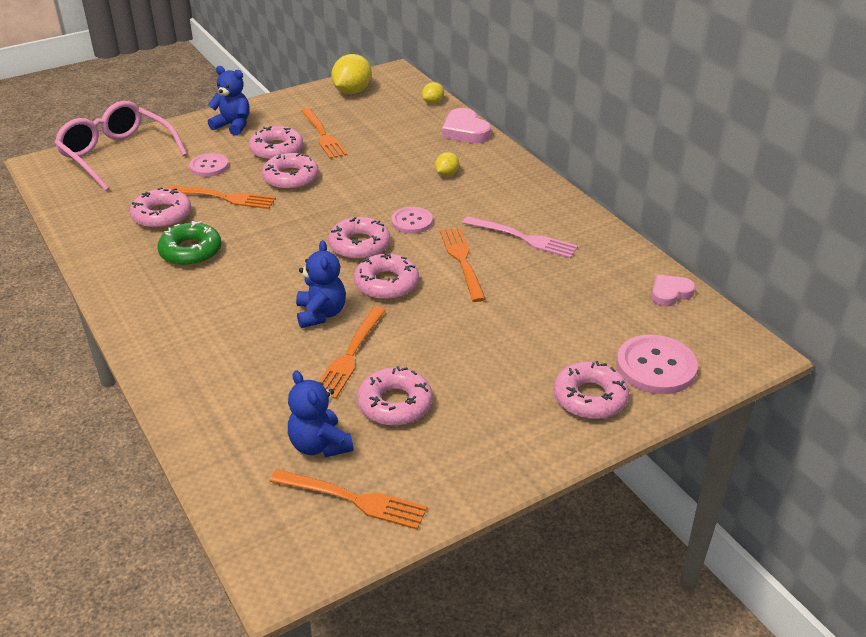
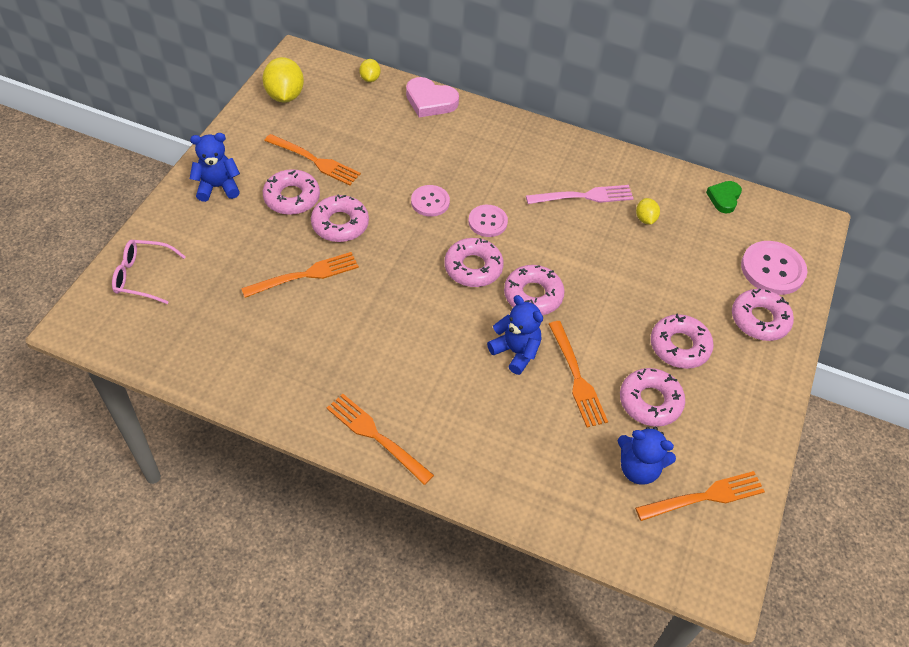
camera: 40 degrees left, 15 degrees up
pink glasses [54,101,187,191] -> pink glasses [112,240,186,304], size x0.58
pink donut [130,187,191,229] -> pink donut moved to [651,314,714,369]
green donut [158,221,222,266] -> none
pink button [189,153,229,177] -> pink button moved to [411,185,450,217]
yellow lemon [435,152,459,176] -> yellow lemon moved to [636,198,660,225]
orange fork [440,228,486,302] -> orange fork moved to [327,394,434,485]
pink heart [651,275,695,307] -> green heart [706,181,742,213]

